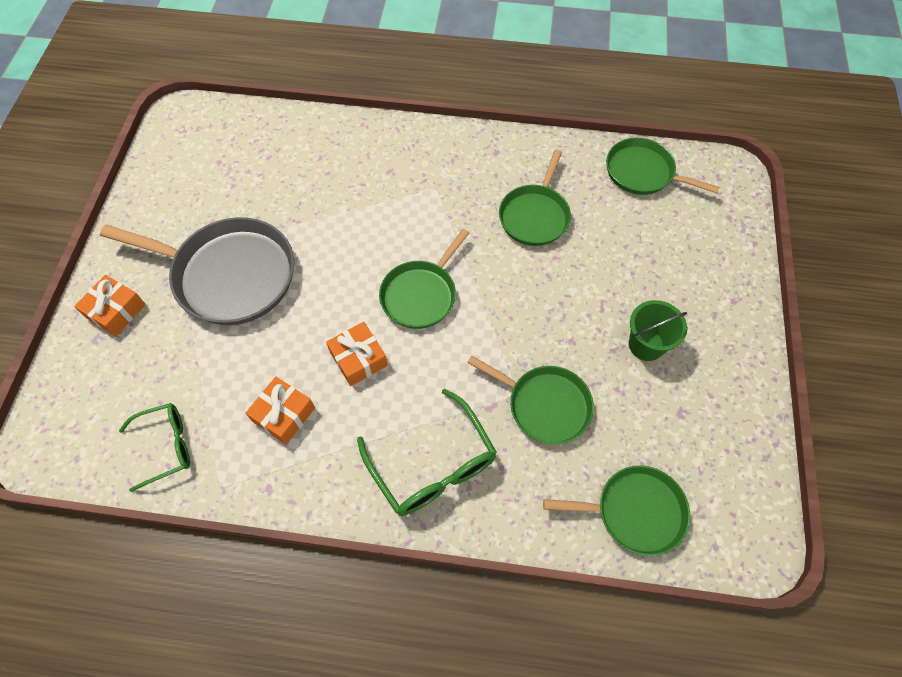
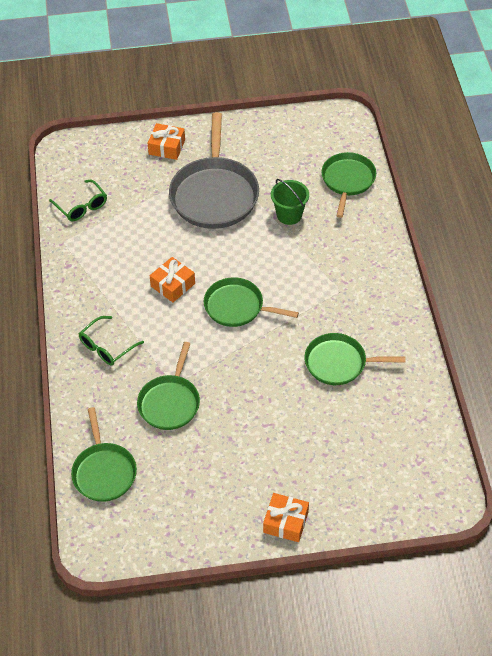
camera: 75 degrees right, 10 degrees down
orange gift [246,377,315,445] -> orange gift moved to [263,493,309,542]
green glasses [357,388,497,516] -> green glasses [79,316,144,366], size x0.65
green pan [606,138,720,195] -> green pan moved to [321,152,376,218]
green bucket [629,300,687,361] -> green bucket moved to [271,179,309,225]

